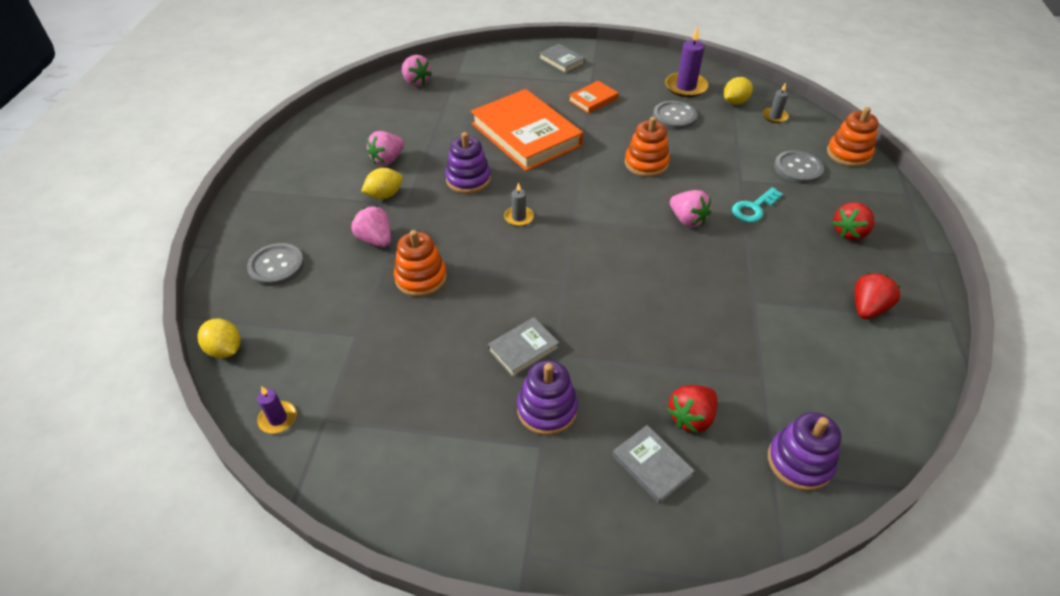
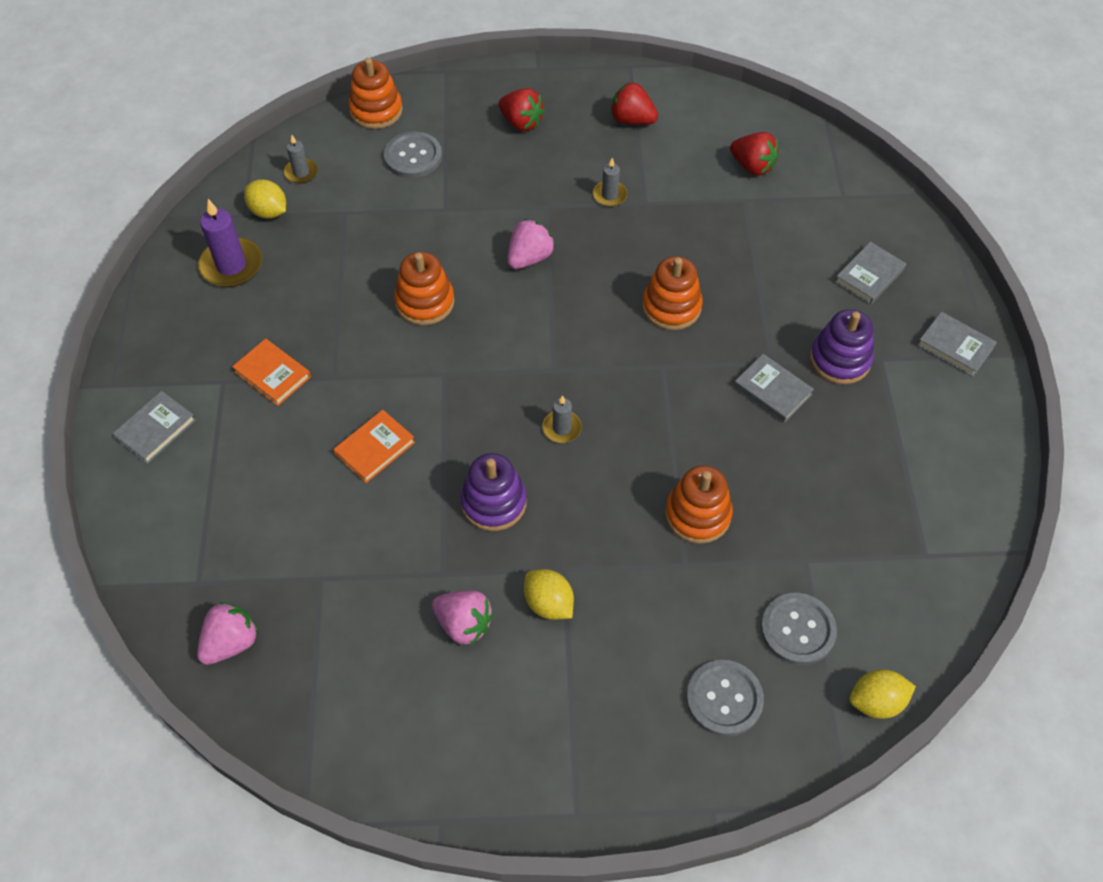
camera: 100 degrees left, 10 degrees up
yellow lemon [197,319,241,358] -> yellow lemon turned 45 degrees clockwise [849,669,916,719]
purple candle [257,386,297,434] -> none
pink strawberry [351,206,391,247] -> none
orange book [471,89,583,171] -> orange book [333,410,415,483], size x0.45
grey button [653,101,697,130] -> grey button moved to [761,593,837,665]
red strawberry [667,385,717,433] -> red strawberry moved to [730,132,779,176]
turquoise key [732,187,783,223] -> none
purple stacking toy [768,412,841,491] -> none
none -> grey candle [593,158,627,207]
none -> orange stacking toy [642,256,703,330]
none -> grey book [917,312,997,377]

